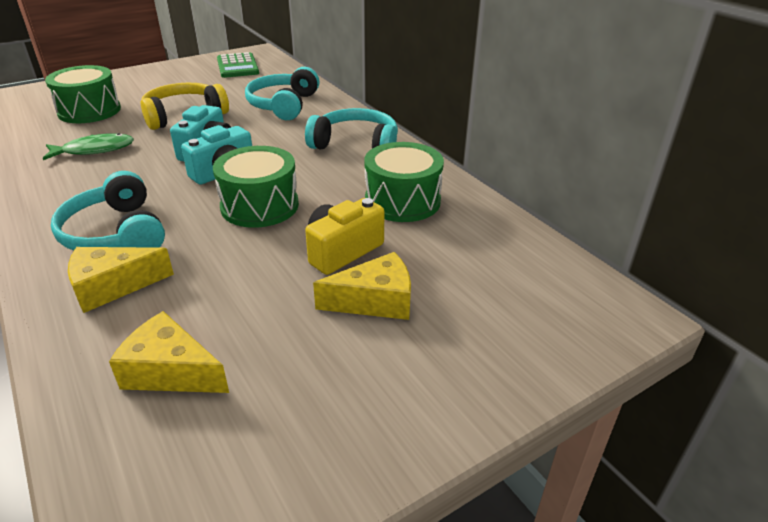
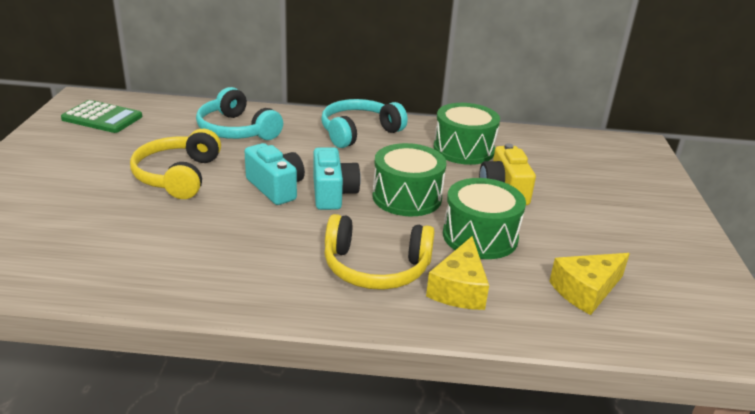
camera: 55 degrees left, 5 degrees down
green fish [43,133,134,160] -> none
green drum [45,65,121,123] -> green drum moved to [443,178,526,259]
turquoise headphones [51,171,165,250] -> yellow headphones [325,214,435,290]
yellow cheese [313,252,411,320] -> none

